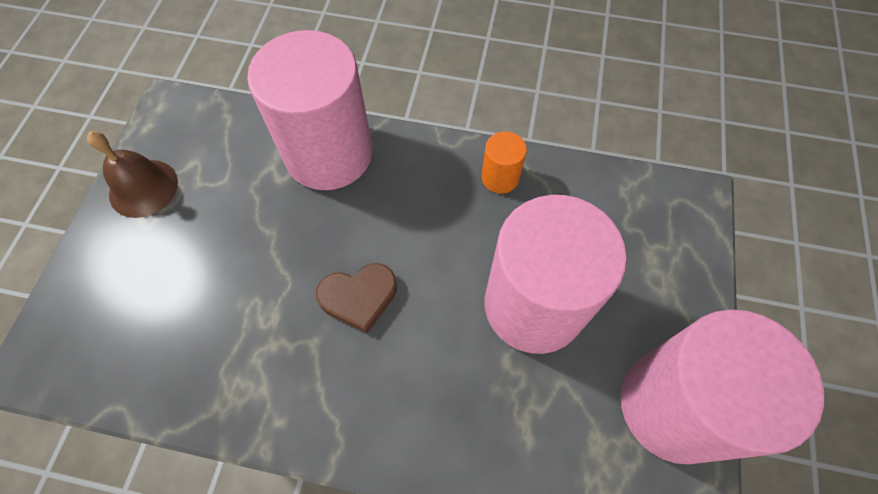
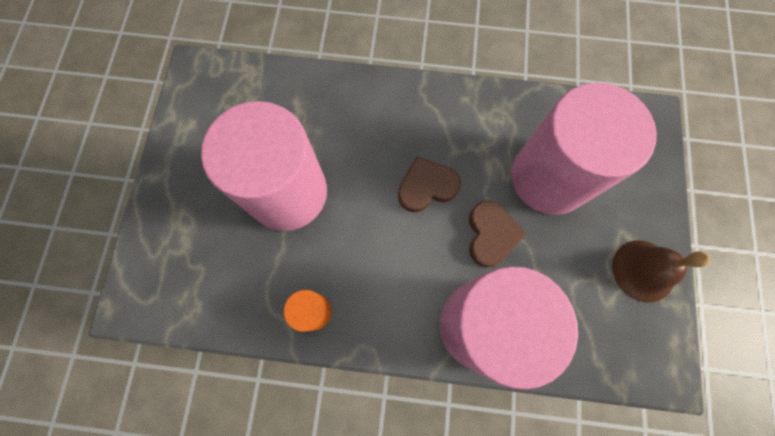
camera: 175 degrees right, 10 degrees up
pink cylinder [621,309,824,464] -> pink cylinder moved to [511,83,657,215]
none -> brown heart [469,200,526,268]

